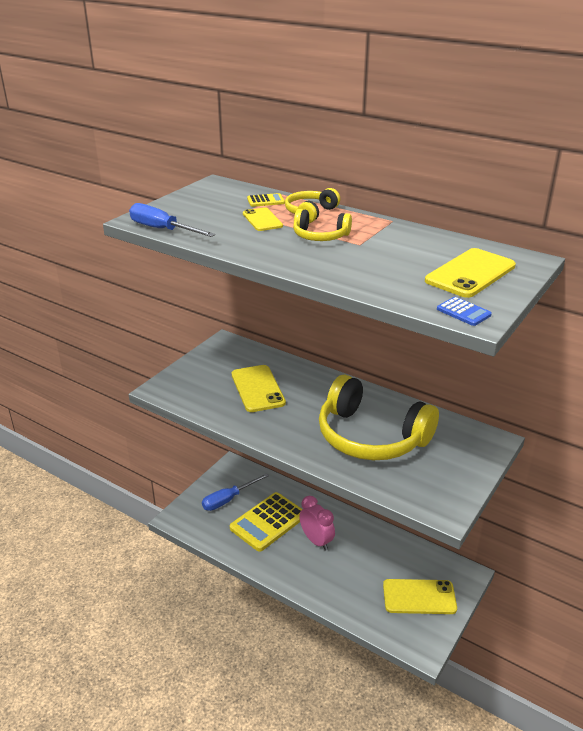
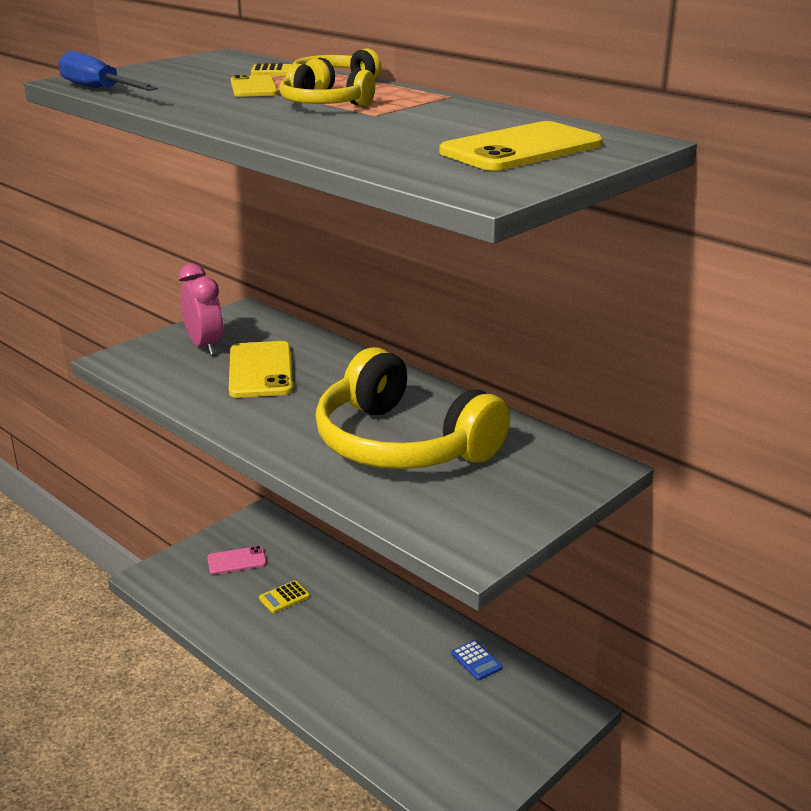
camera: 10 degrees right, 5 degrees down
blue screwdriver [202,473,269,511] -> pink phone [207,546,267,574]
yellow calculator [230,492,302,552] -> yellow calculator [259,581,310,613], size x0.42
pink clock [299,496,335,551] -> pink clock moved to [179,264,223,356]
yellow phone [383,579,457,614] -> none
blue calculator [437,297,492,326] -> blue calculator moved to [451,640,503,680]

